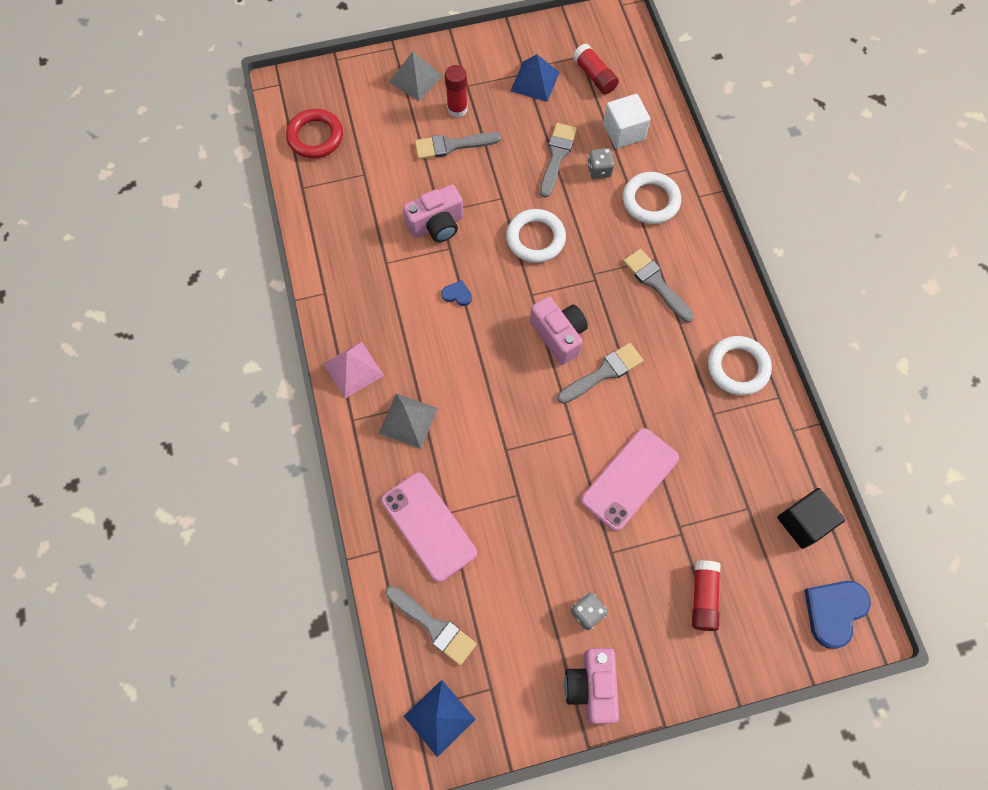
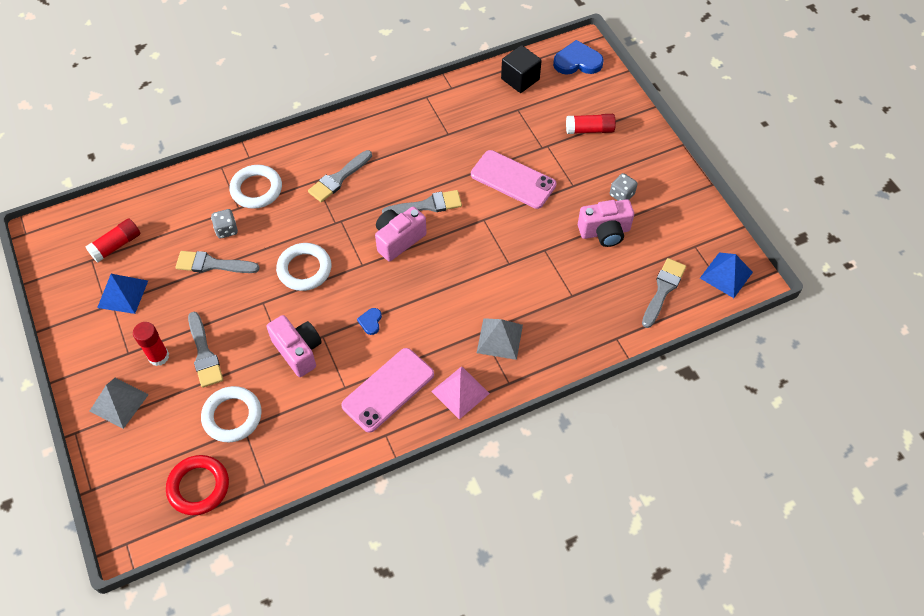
camera: 100 degrees left, 10 degrees down
pink phone [381,472,477,582] -> pink phone moved to [341,348,434,433]
grey brush [558,343,644,404] -> grey brush turned 120 degrees clockwise [382,190,462,215]
pink camera [564,648,619,724] -> pink camera moved to [578,199,634,247]
white cube [603,94,651,149] -> none
white ring [708,336,772,395] -> white ring moved to [201,386,262,442]
blue heart [804,581,871,649] -> blue heart turned 150 degrees clockwise [553,40,604,74]

